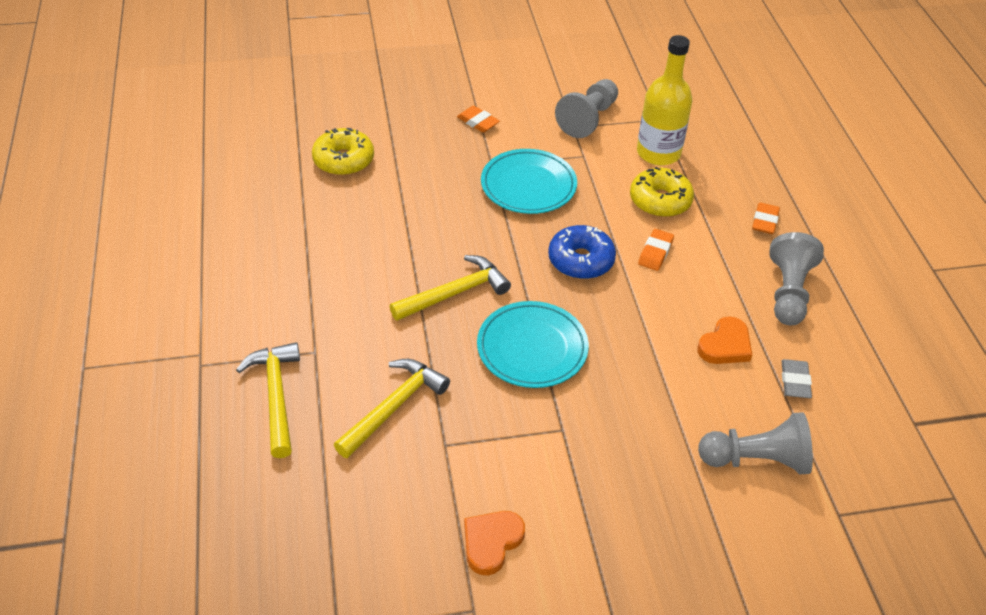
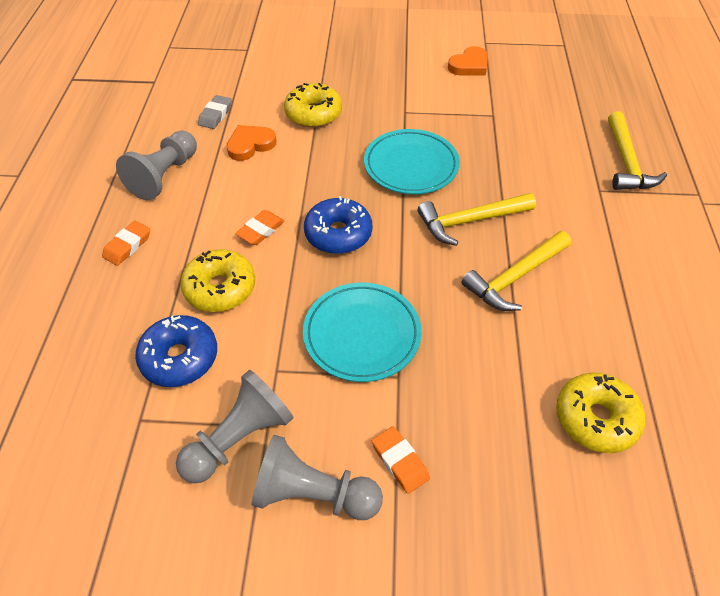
camera: 165 degrees left, 5 degrees up
yellow hammer [334,359,450,458] -> yellow hammer moved to [461,231,571,311]
yellow bottle [637,35,693,165] -> blue donut [135,315,217,387]
grey pawn [698,412,813,474] -> grey pawn moved to [252,435,383,520]
none -> yellow donut [284,83,342,128]

